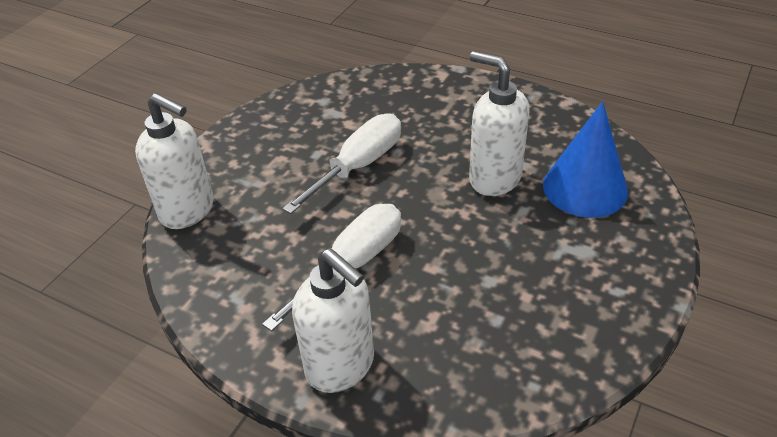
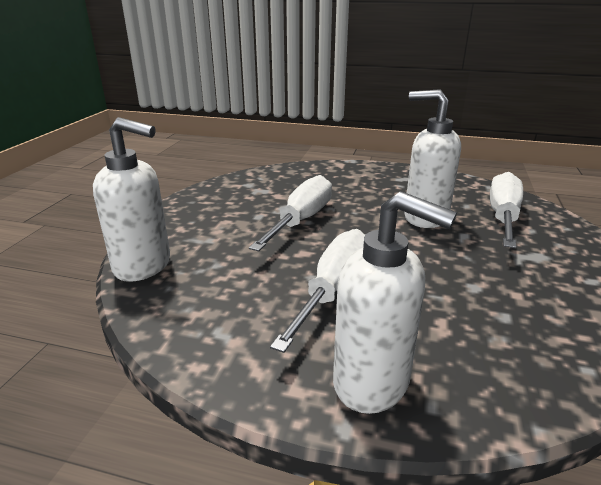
camera: 15 degrees left, 15 degrees down
blue cone [543,101,628,218] -> white screwdriver [490,172,523,248]

